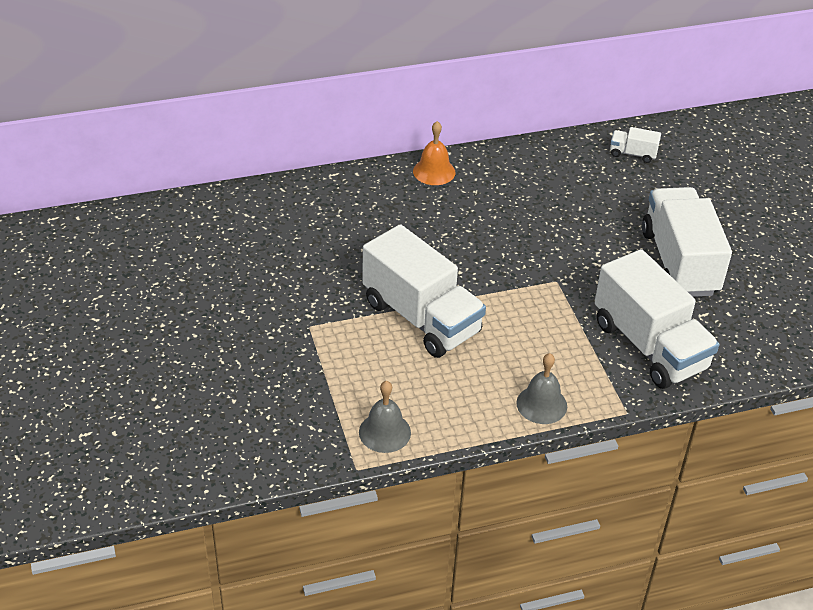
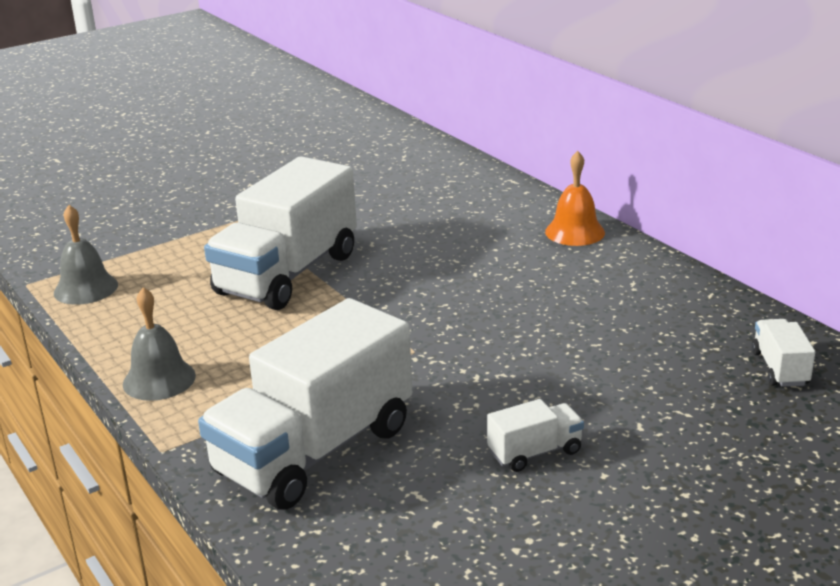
camera: 75 degrees right, 15 degrees down
white truck [642,187,732,297] -> white truck [487,399,584,472], size x0.43

